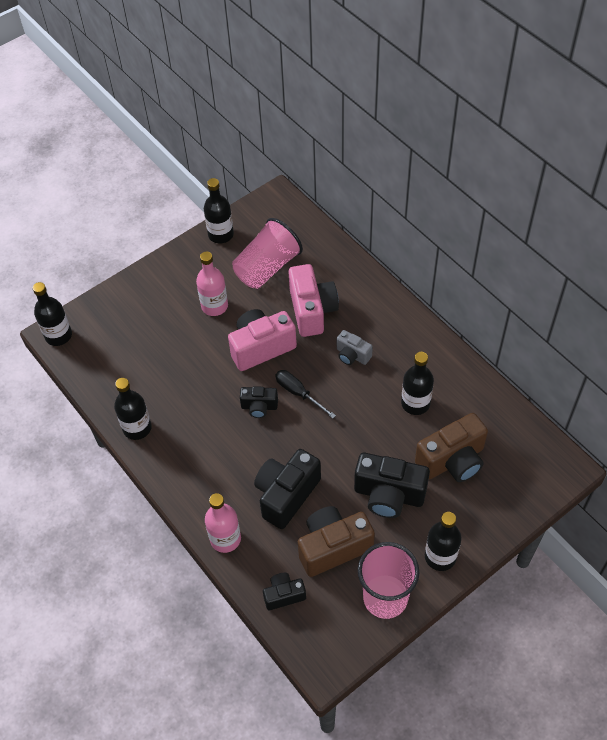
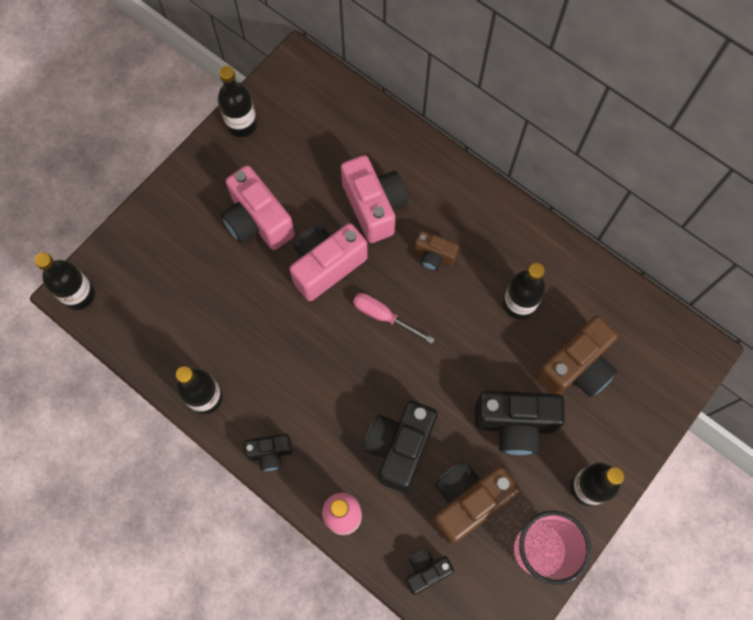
camera: 15 degrees left, 15 degrees up
pink bottle [196,252,228,316] -> pink camera [221,165,295,250]
pink cup [232,218,303,289] -> none
black camera [240,386,278,418] -> black camera moved to [244,434,293,471]
black screwdriver [275,370,336,418] -> pink screwdriver [353,293,435,344]
grey camera [337,330,373,365] -> brown camera [414,231,459,271]

